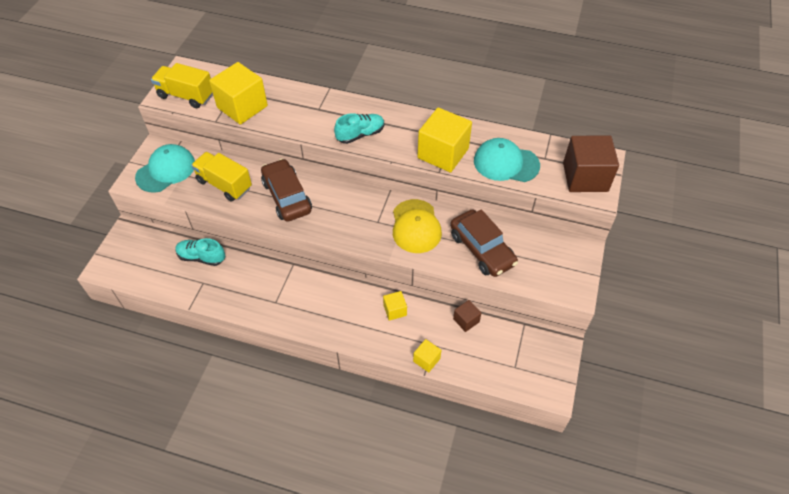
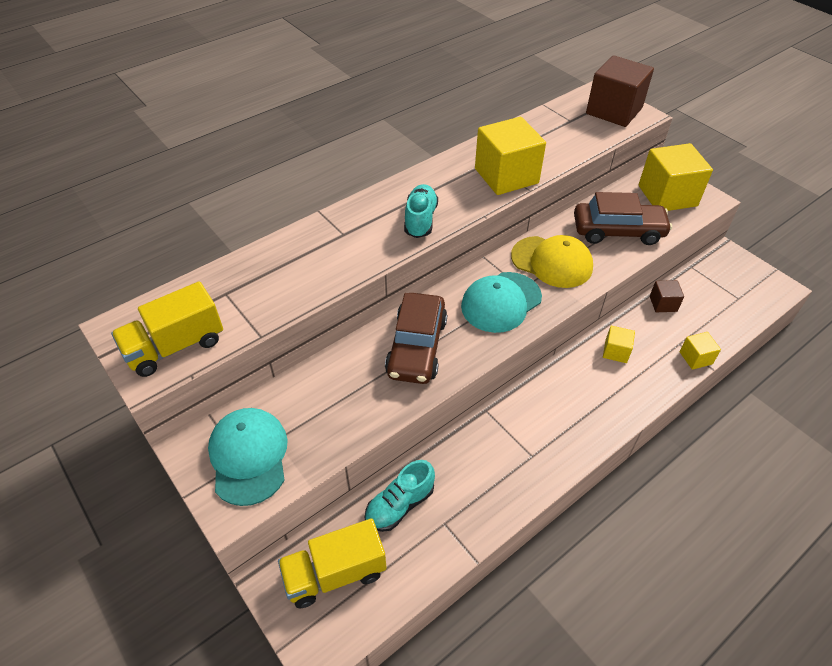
camera: 55 degrees left, 5 degrees down
yellow truck [191,152,252,202] -> yellow truck moved to [278,518,387,608]
yellow cube [209,62,268,125] -> yellow cube moved to [639,143,713,211]
brown car [261,158,312,222] -> brown car turned 90 degrees counterclockwise [385,293,447,384]
turquoise cap [474,138,540,182] -> turquoise cap moved to [461,272,542,333]

